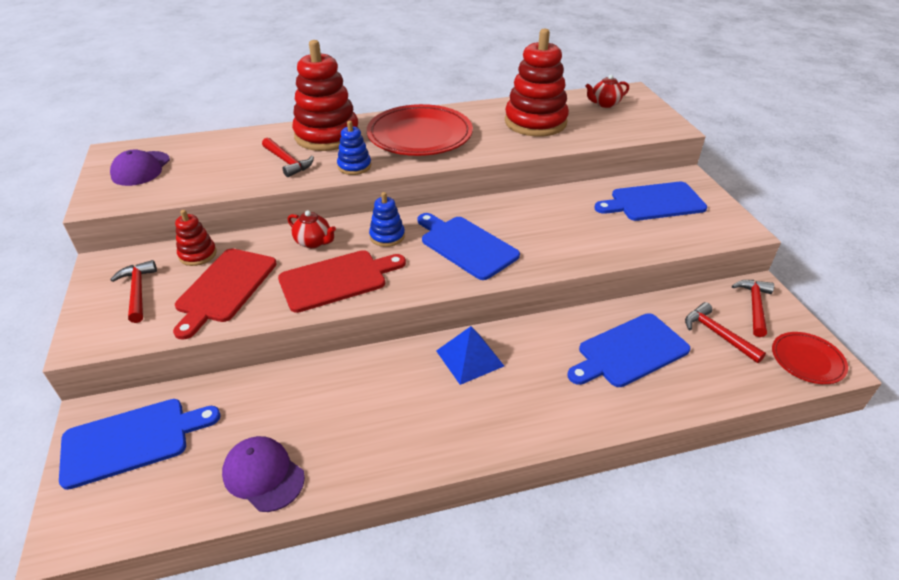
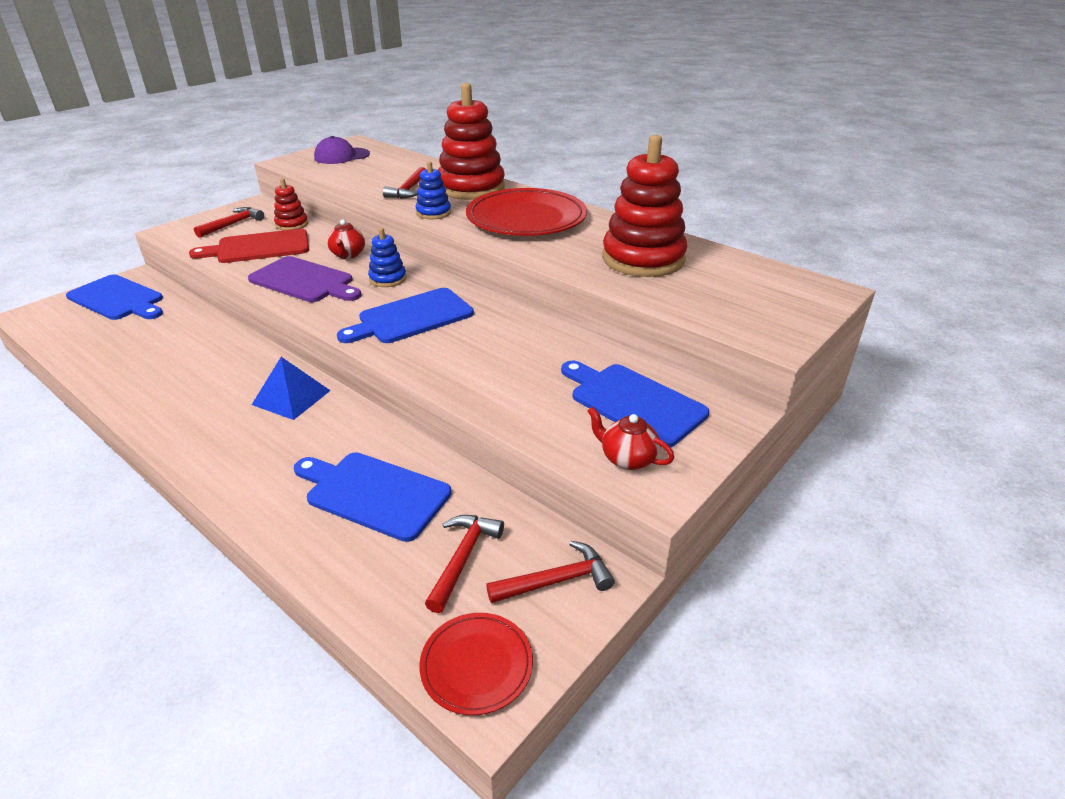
camera: 55 degrees right, 5 degrees down
purple cap [222,436,305,512] -> none
red cutting board [278,250,406,313] -> purple cutting board [248,256,361,302]
blue cutting board [418,213,520,280] -> blue cutting board turned 135 degrees counterclockwise [337,288,474,343]
red teapot [586,75,629,108] -> red teapot moved to [588,407,674,470]

